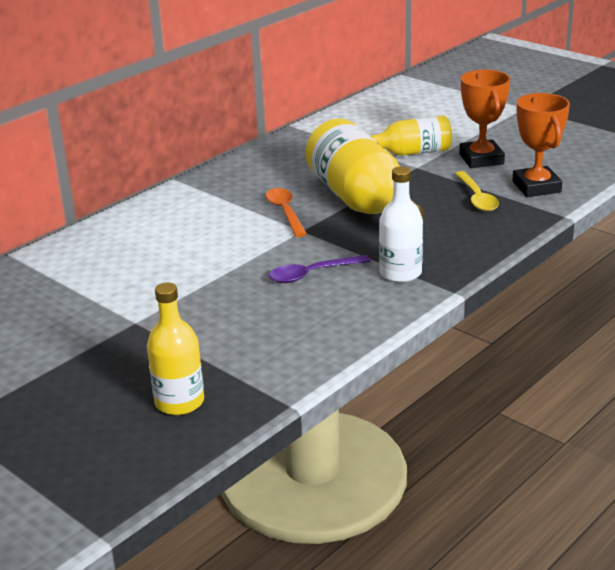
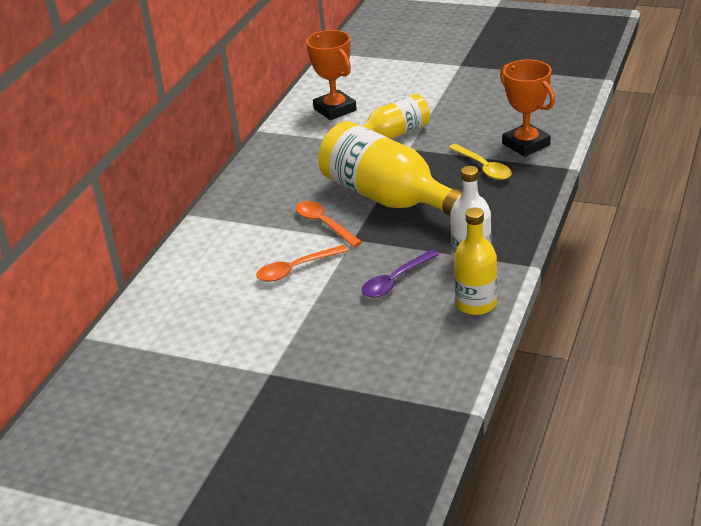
camera: 20 degrees left, 5 degrees up
yellow bottle [147,283,204,415] -> yellow bottle moved to [454,208,497,315]
orange trophy [459,70,510,168] -> orange trophy moved to [306,30,357,120]
none -> orange spoon [256,245,348,282]

